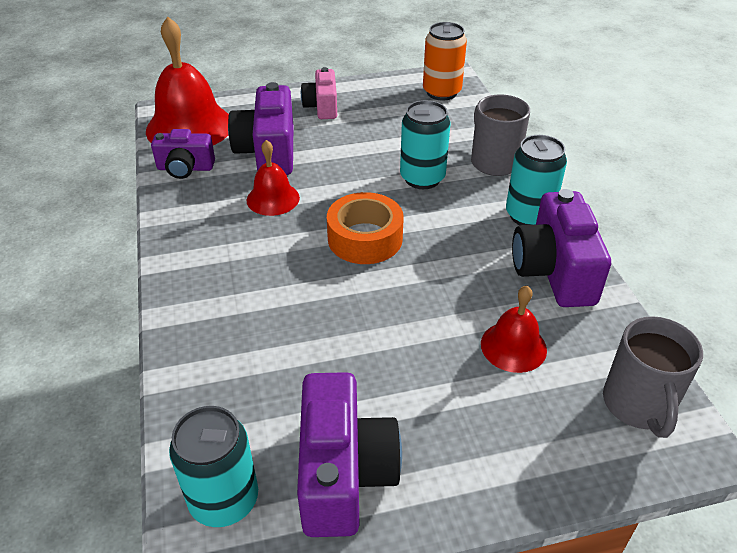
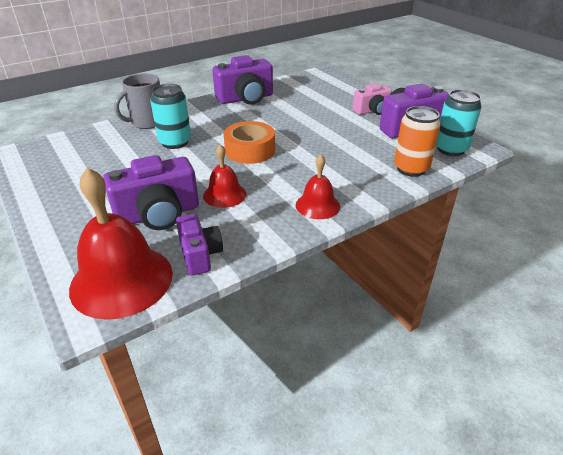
camera: 110 degrees left, 5 degrees down
pink camera [301,67,337,119] -> pink camera moved to [353,83,392,115]
orange can [423,22,467,100] -> orange can moved to [394,106,441,177]
red bell [481,286,547,373] -> red bell moved to [296,155,340,219]
turquoise can [506,135,567,225] -> none
grey mug [603,316,703,438] -> none

